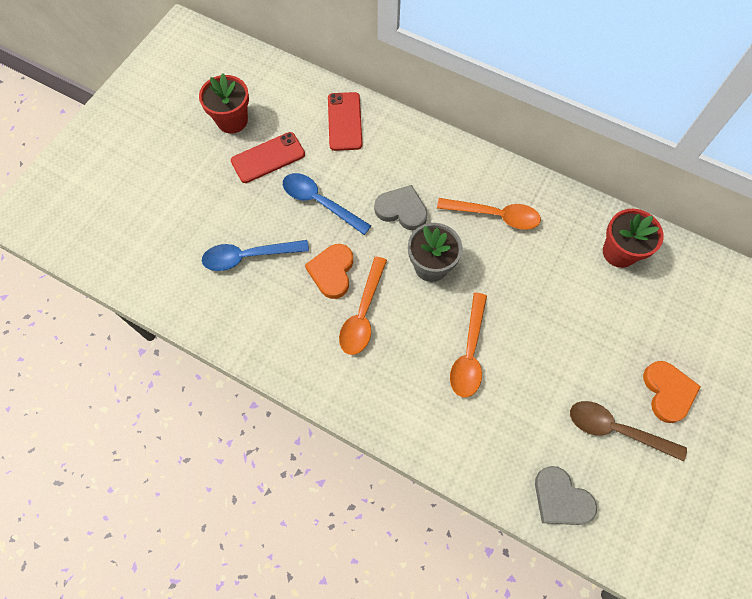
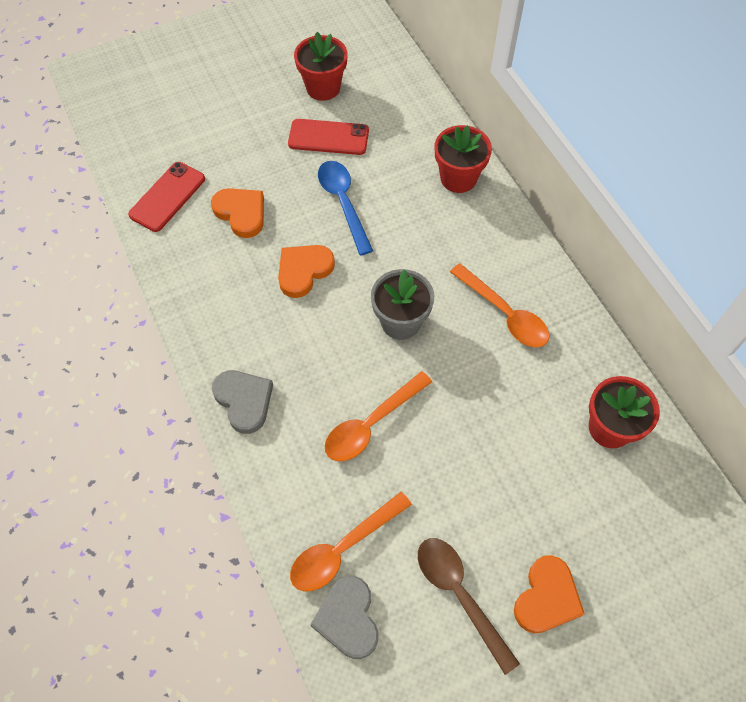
camera: 35 degrees right, 5 degrees down
blue spoon [202,240,309,271] -> orange heart [211,188,264,238]
red phone [328,92,363,151] -> red phone moved to [128,162,205,232]
orange spoon [339,257,387,355] -> orange spoon moved to [290,492,412,592]
grey heart [374,185,427,230] -> grey heart moved to [212,370,273,434]
none -> red flower pot [435,125,492,193]

